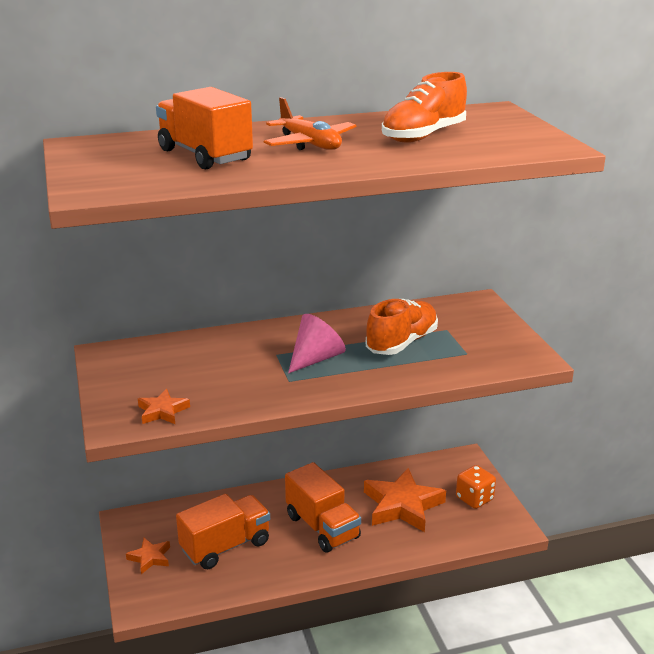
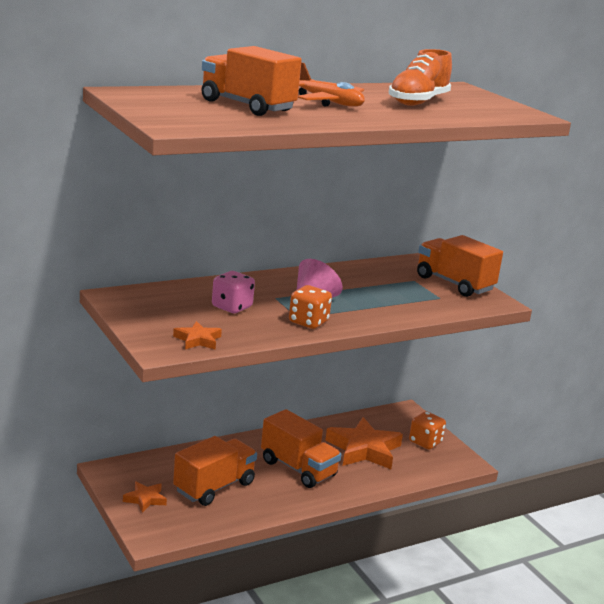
camera: 15 degrees left, 5 degrees down
orange shoe [366,299,438,355] -> none
none -> pink dice [212,271,255,313]
none -> orange dice [289,285,332,329]
none -> orange truck [417,235,503,297]

